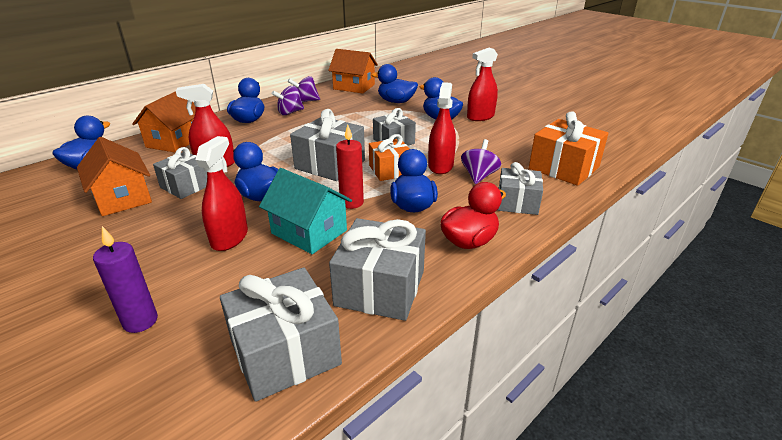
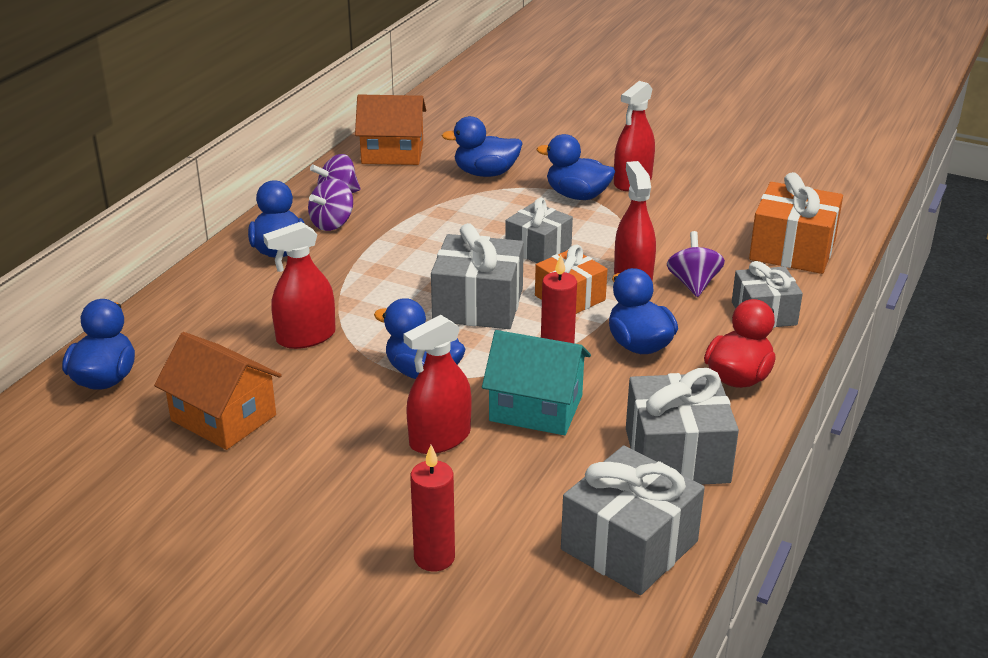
camera: 20 degrees left, 0 degrees up
purple candle [93,226,158,333] -> red candle [410,445,455,571]
orange house [132,91,196,153] -> none
grey gift [153,147,207,199] -> none
red spray bottle [196,136,248,251] -> red spray bottle turned 120 degrees counterclockwise [403,315,472,454]

